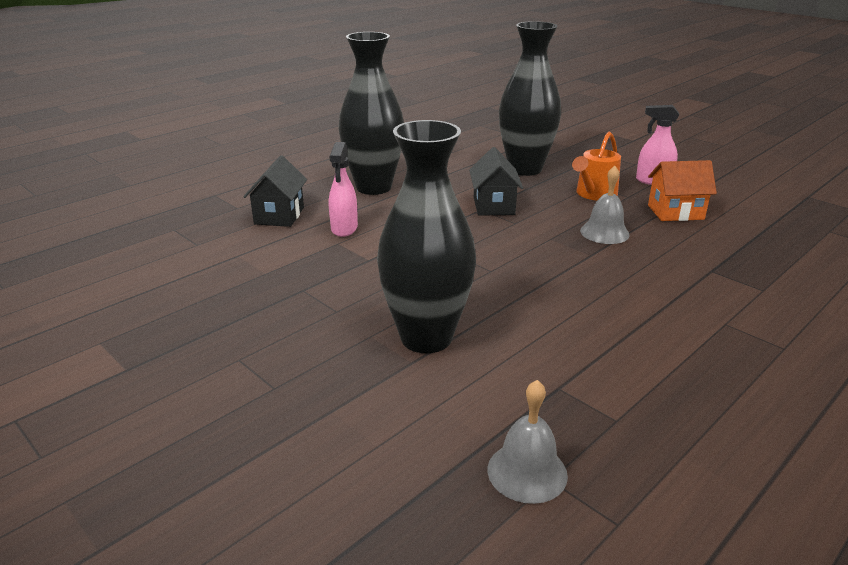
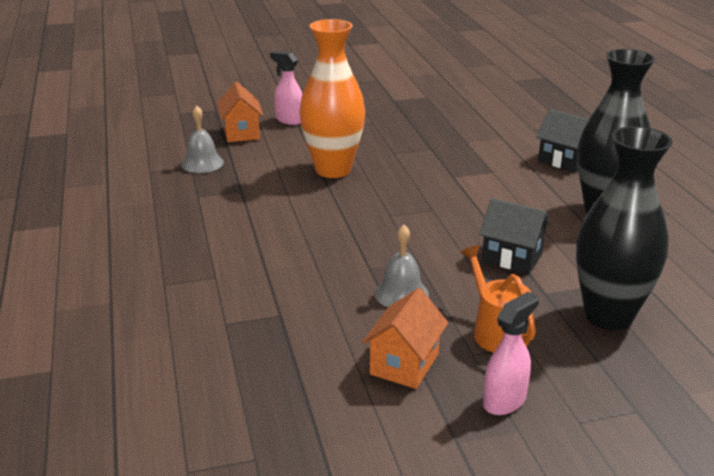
camera: 120 degrees right, 0 degrees up
pink spray bottle [329,142,358,237] -> pink spray bottle moved to [270,51,302,125]
black vase [377,120,476,353] -> orange vase [300,19,365,178]
none -> orange house [217,82,263,142]

